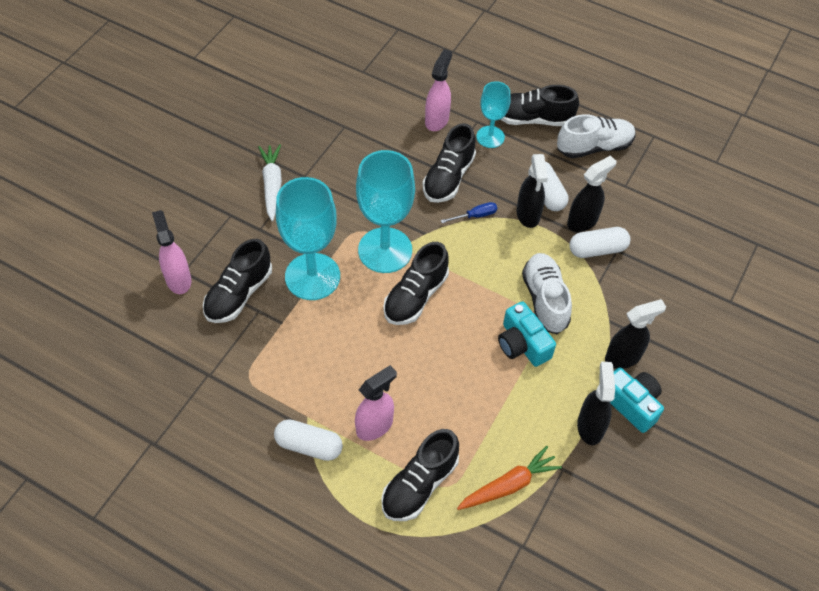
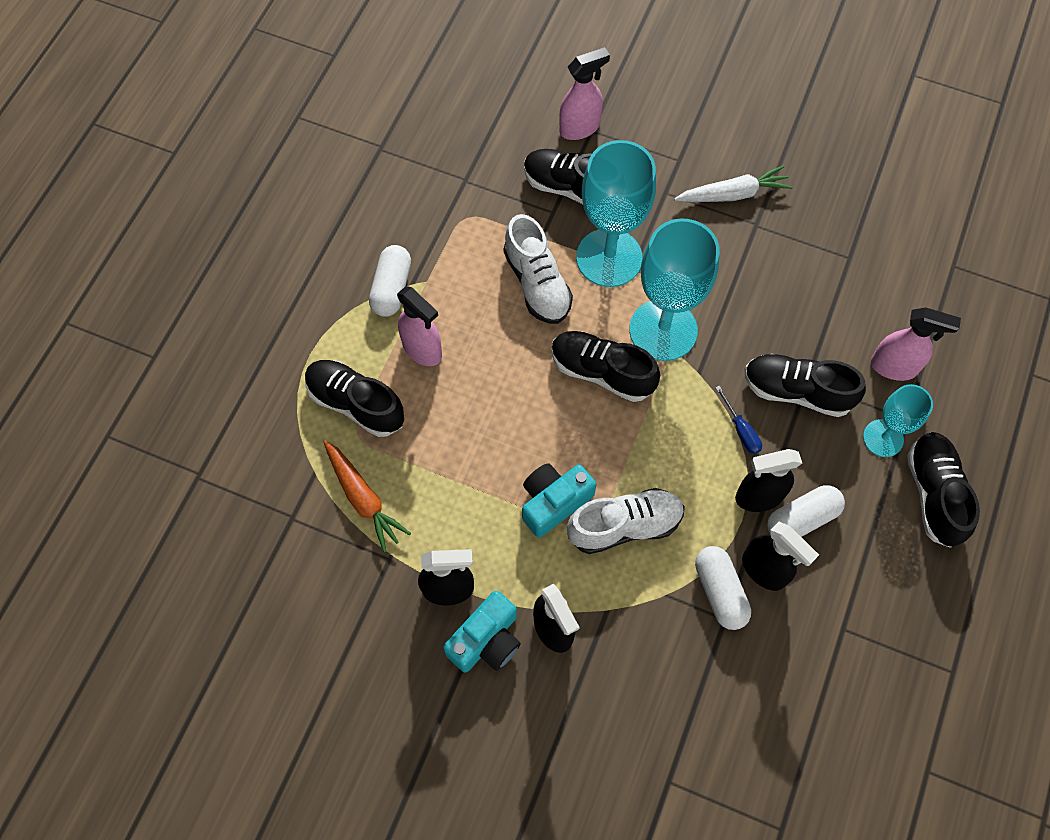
camera: 85 degrees right, 10 degrees up
white shoe [557,114,636,158] -> white shoe moved to [504,214,573,324]

